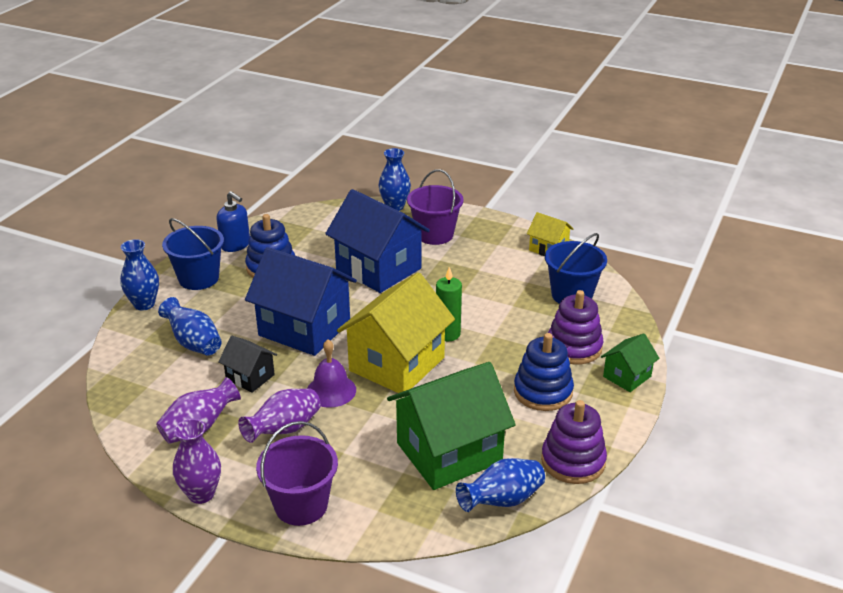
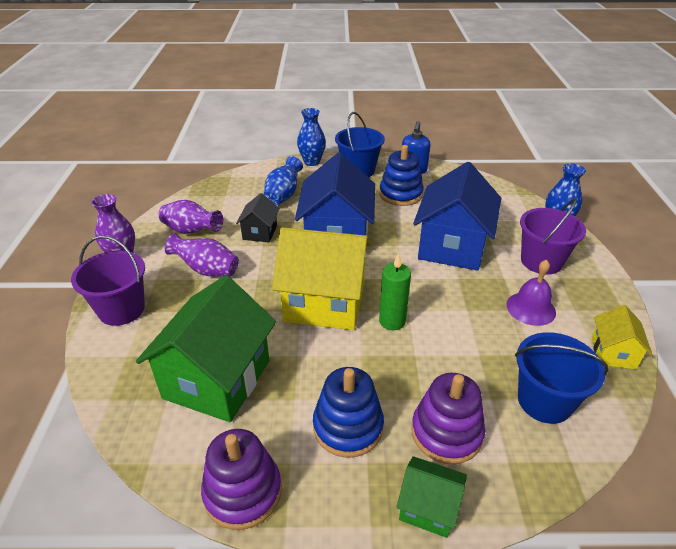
camera: 65 degrees right, 5 degrees up
purple bell [307,339,356,408] -> purple bell moved to [506,260,556,326]
green house [387,362,516,490] -> green house turned 75 degrees clockwise [136,275,276,422]
blue vase [456,458,545,512] -> none

